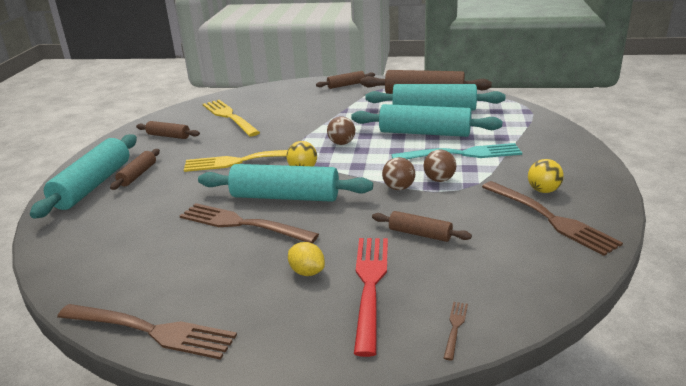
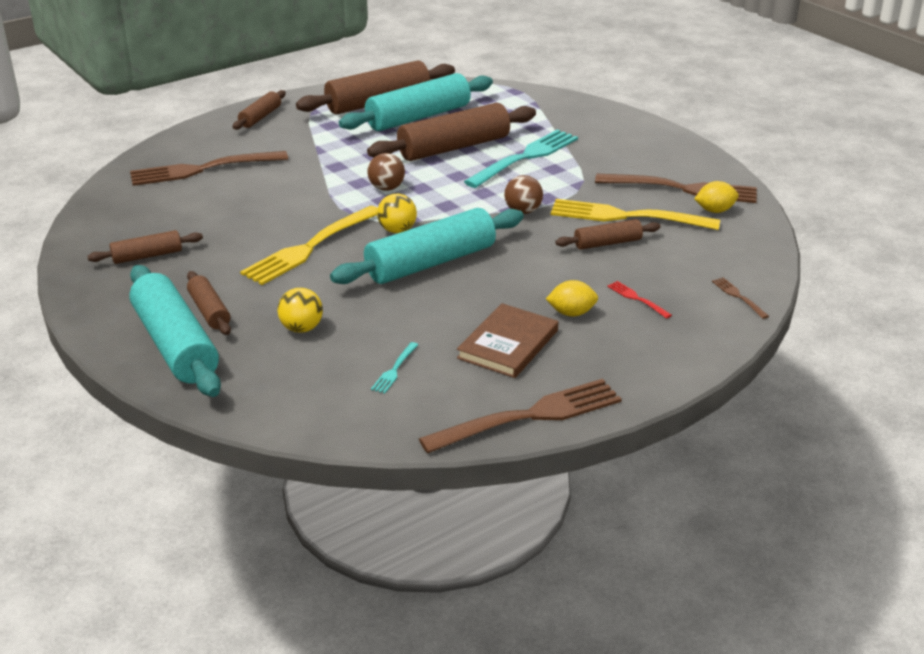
camera: 45 degrees left, 5 degrees up
brown fork [180,203,319,243] -> brown fork moved to [130,151,288,186]
yellow fork [203,100,260,136] -> yellow fork moved to [551,199,720,230]
turquoise rolling pin [351,104,503,137] -> brown rolling pin [367,103,536,161]
red fork [354,238,388,357] -> red fork [607,281,672,319], size x0.42
brown ball [423,150,456,182] -> none
yellow ball [528,159,564,193] -> yellow ball moved to [277,288,323,333]
none -> turquoise fork [371,342,418,394]
none -> brown book [457,303,558,378]
none -> yellow lemon [694,181,739,213]

